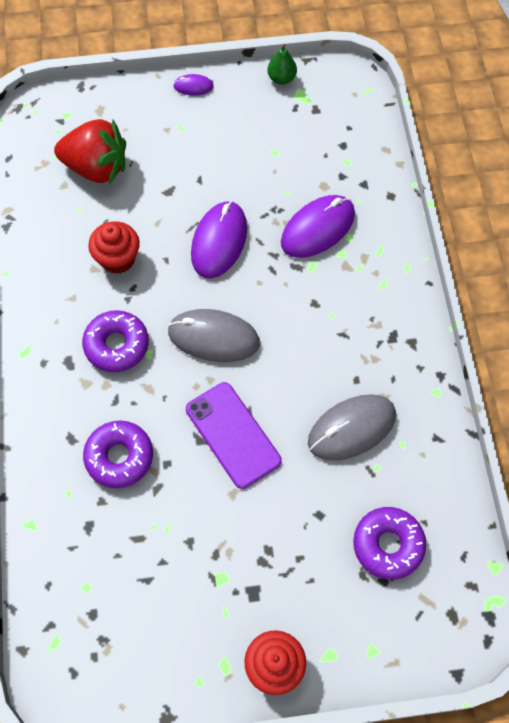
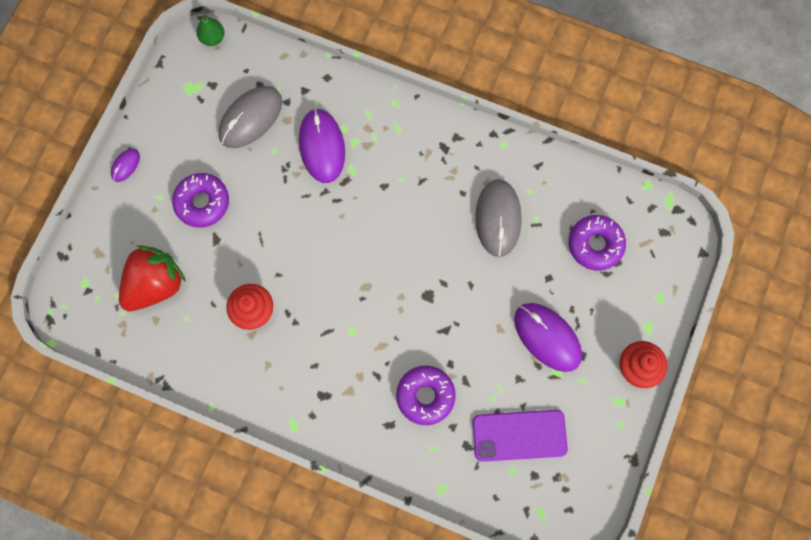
camera: 60 degrees left, 10 degrees up
purple donut [82,310,149,372] -> purple donut moved to [172,173,229,228]
grey mouse [168,309,260,362] -> grey mouse moved to [219,86,282,148]
purple phone [186,382,282,489] -> purple phone moved to [472,410,568,462]
purple mouse [191,201,247,279] -> purple mouse moved to [514,303,582,372]
green pear [267,44,297,85] -> green pear moved to [196,13,225,46]

